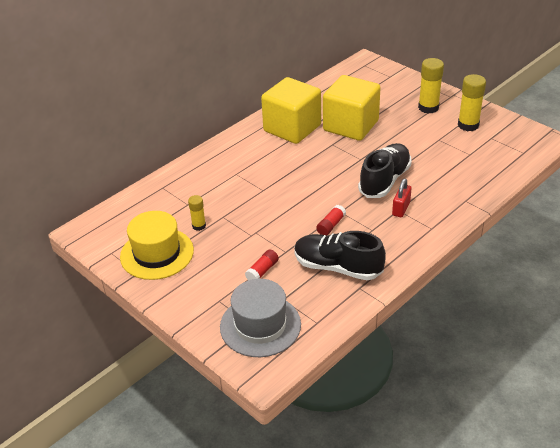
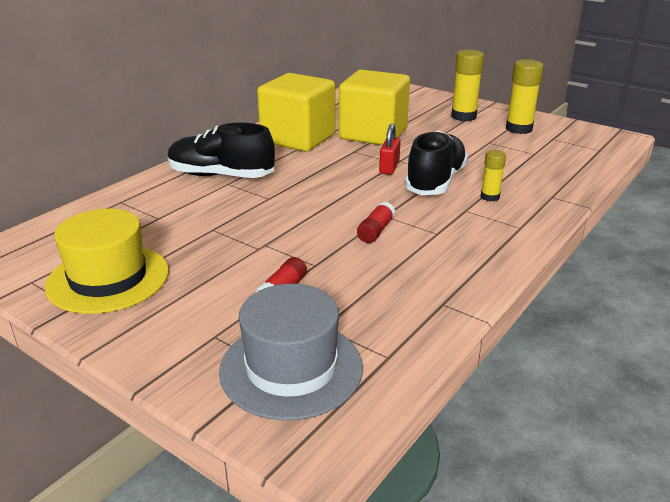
camera: 10 degrees left, 10 degrees down
yellow glue stick [188,195,206,231] -> yellow glue stick moved to [480,150,506,202]
black shoe [294,231,386,280] -> black shoe moved to [168,123,275,178]
red padlock [392,179,412,217] -> red padlock moved to [379,124,401,175]

